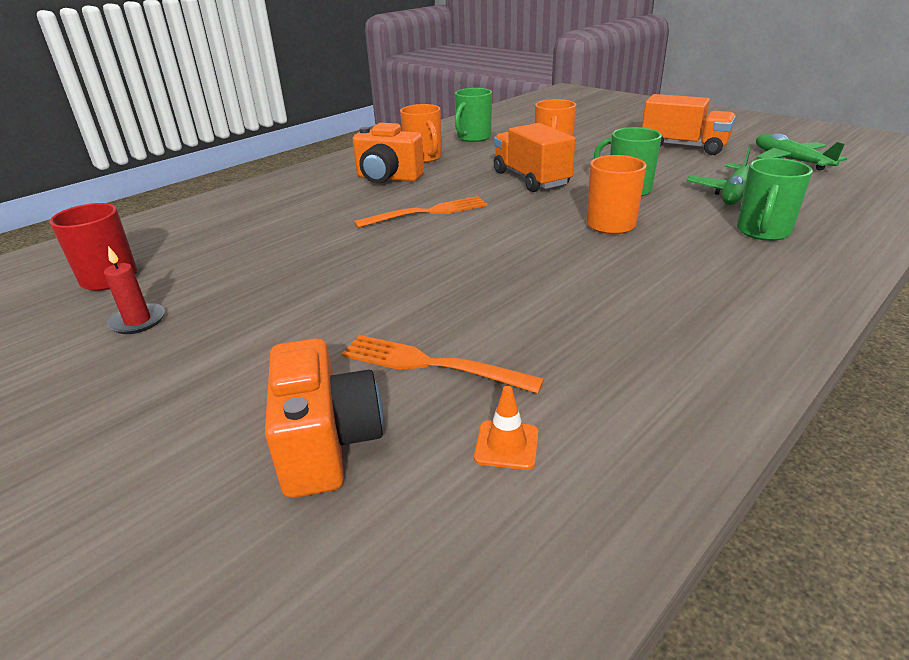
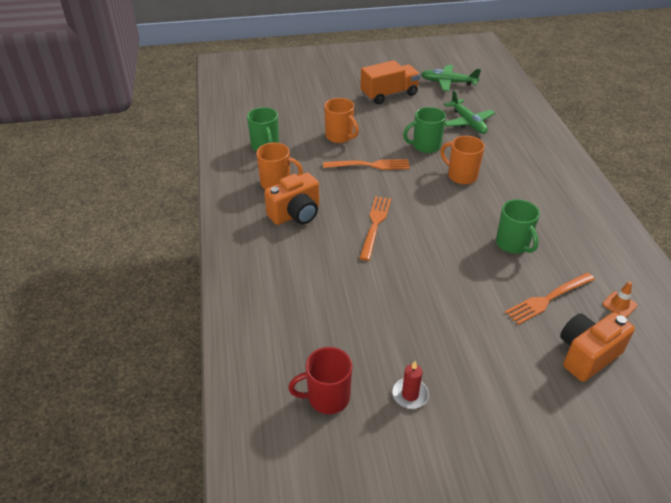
camera: 55 degrees left, 10 degrees up
orange camera [265,338,383,498] -> orange camera turned 60 degrees counterclockwise [560,312,635,382]
orange truck [494,123,576,192] -> orange fork [323,159,410,170]
green mug [737,158,813,241] -> green mug moved to [496,199,540,254]

